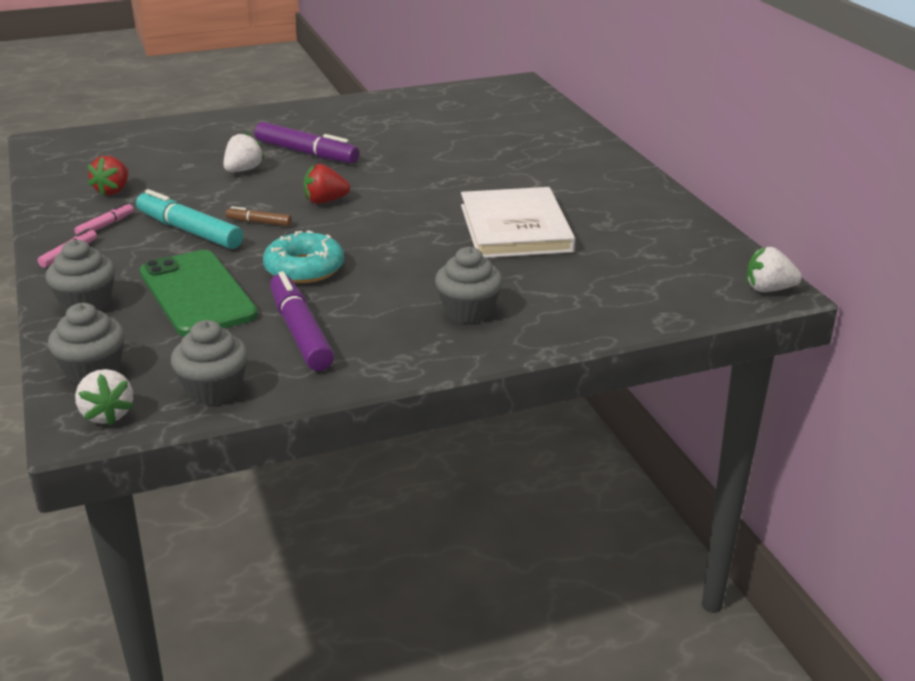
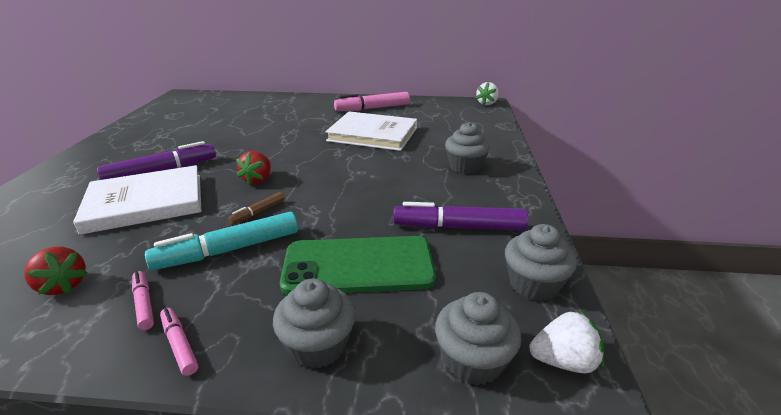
camera: 65 degrees left, 0 degrees up
white strawberry [223,132,264,172] -> white book [73,165,201,235]
turquoise donut [263,230,344,283] -> none
none -> pink marker [334,92,410,111]

